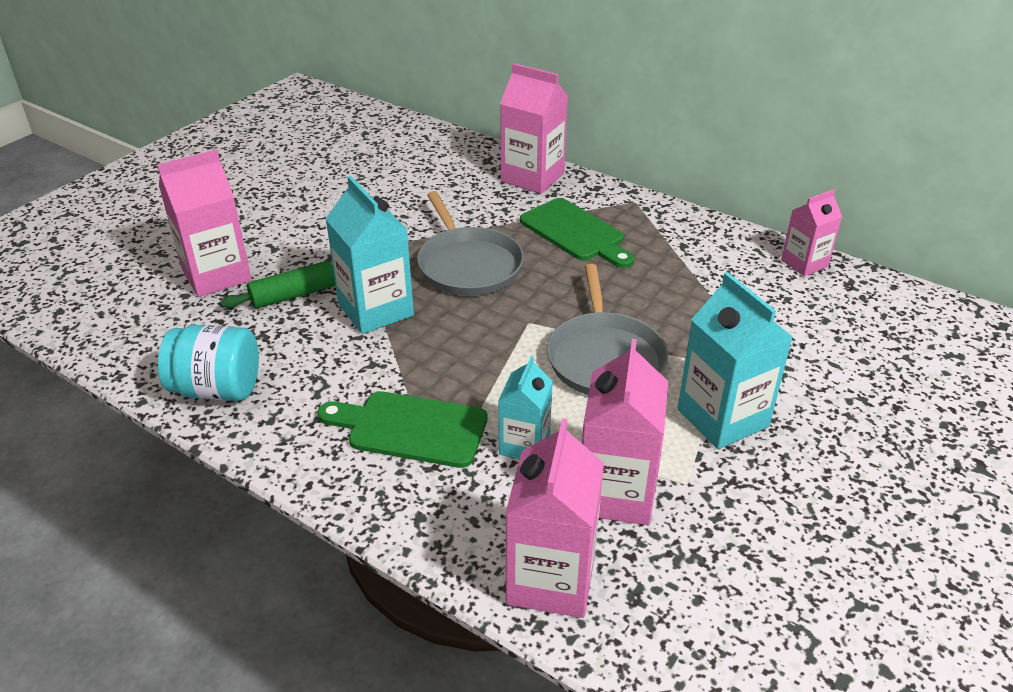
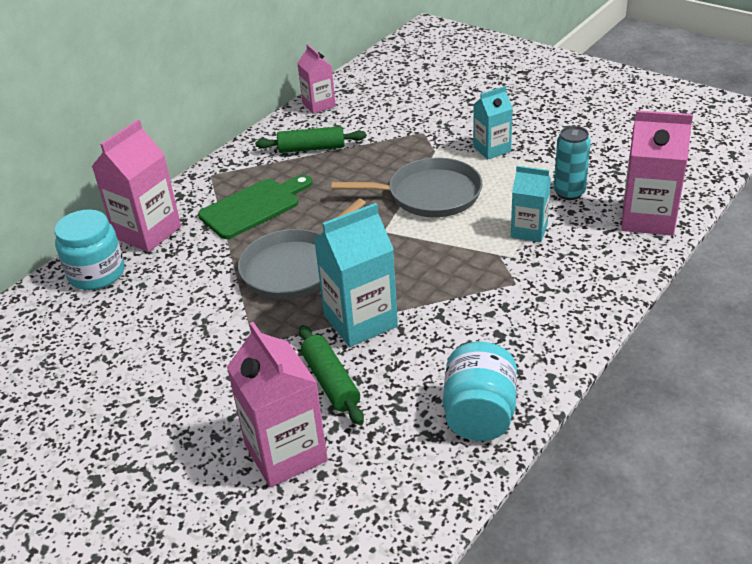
camera: 85 degrees left, 0 degrees up
green cutting board [317,391,487,468] -> none
grey pan [417,191,524,296] -> grey pan turned 150 degrees clockwise [238,199,366,300]
pink carton [582,339,668,525] -> turquoise can [554,126,591,200]
turquoise carton [678,272,793,449] -> turquoise carton [473,86,513,159], size x0.62
none -> turquoise jar [55,209,125,290]
none -> green rolling pin [255,126,366,153]

